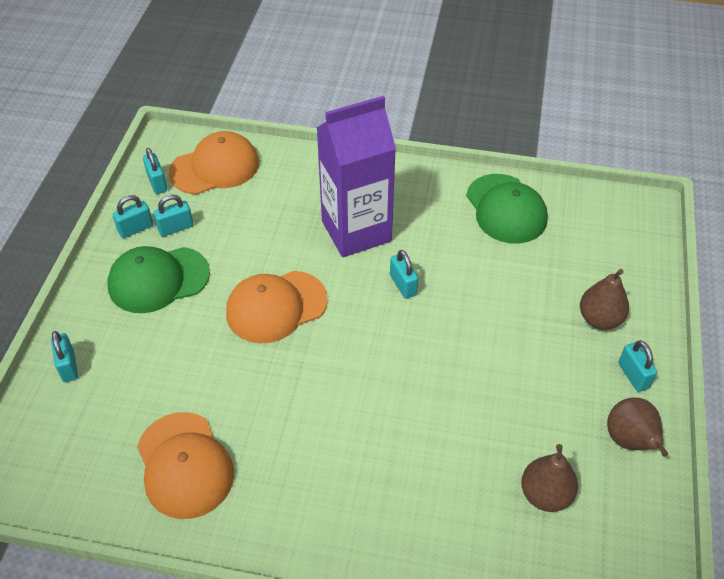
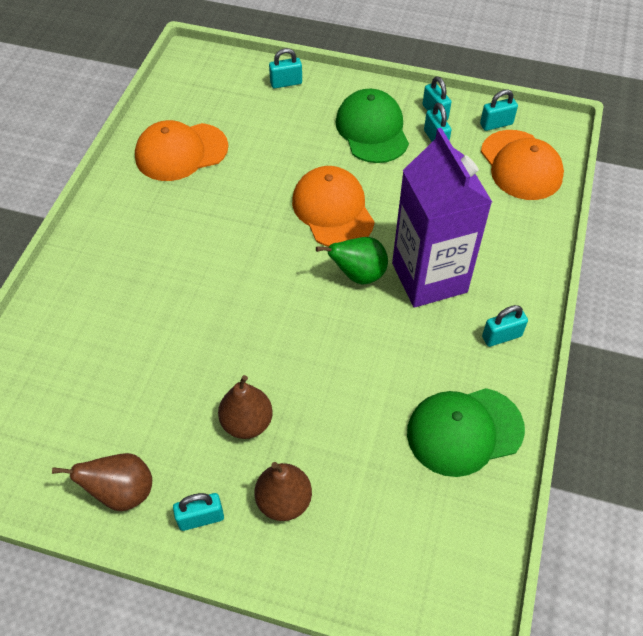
camera: 95 degrees right, 5 degrees up
turquoise padlock [390,250,418,299] -> turquoise padlock moved to [482,305,528,347]
brown pear [521,444,578,512] -> brown pear moved to [218,375,273,439]
none -> green pear [316,237,388,285]

